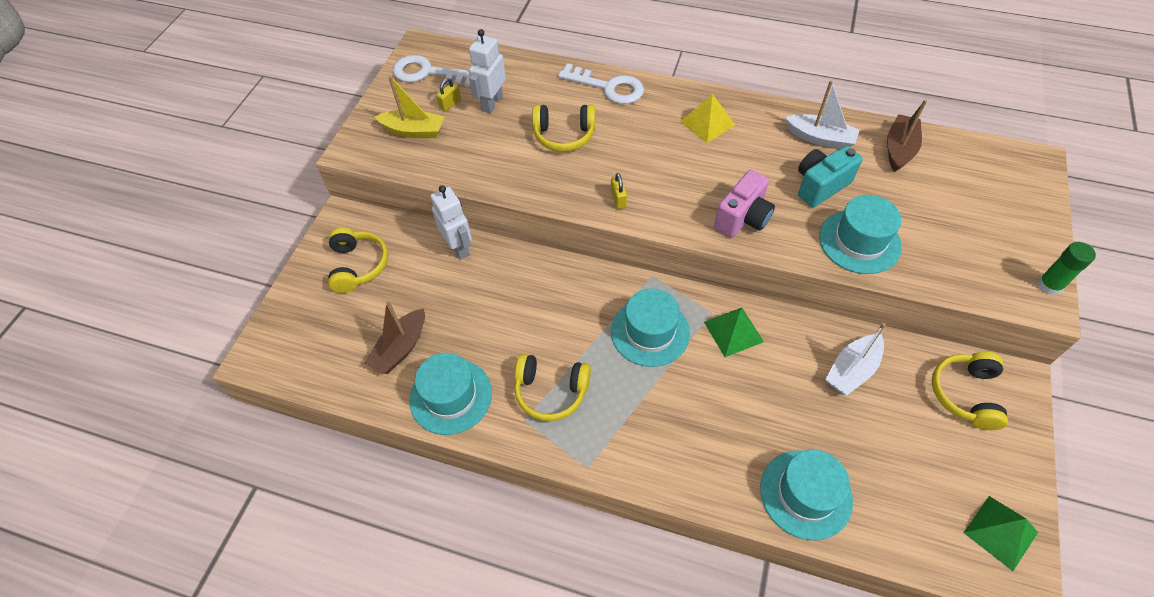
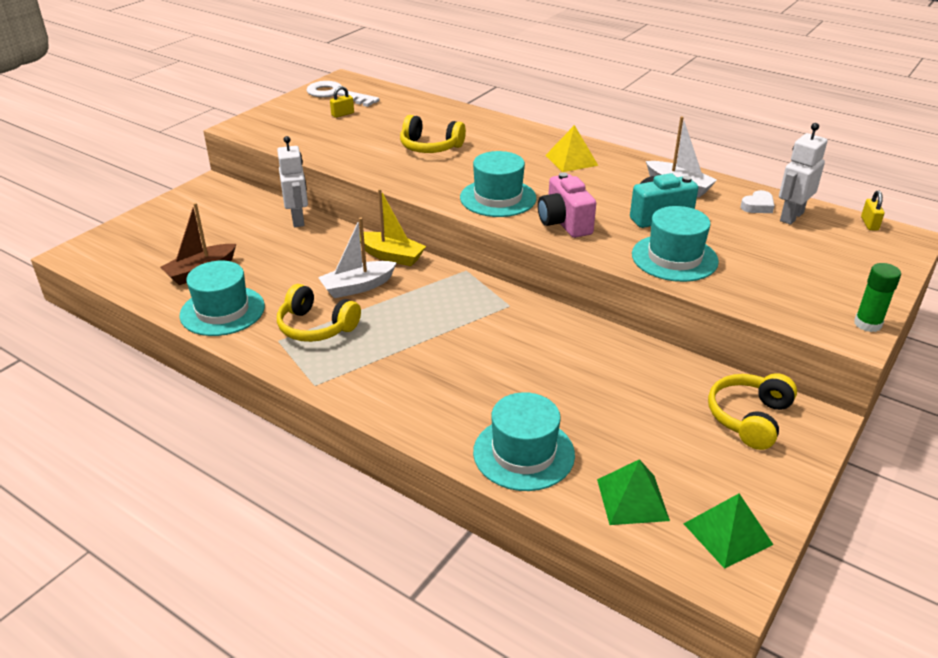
camera: 15 degrees right, 20 degrees down
yellow headphones [328,227,388,293] -> none
yellow boat [374,76,444,138] -> yellow boat moved to [360,189,426,266]
white robot [469,29,506,113] -> white robot moved to [779,123,827,225]
white key [558,63,644,104] -> none
yellow padlock [611,173,627,209] -> yellow padlock moved to [861,190,885,231]
turquoise hat [611,289,690,367] -> turquoise hat moved to [460,151,537,217]
green pyramid [704,308,764,357] -> green pyramid moved to [597,459,670,525]
pink camera [714,170,775,238] -> pink camera turned 105 degrees clockwise [538,172,596,238]
white boat [825,323,886,395] -> white boat moved to [318,217,397,298]
brown boat [887,100,927,172] -> white heart [740,190,774,213]

